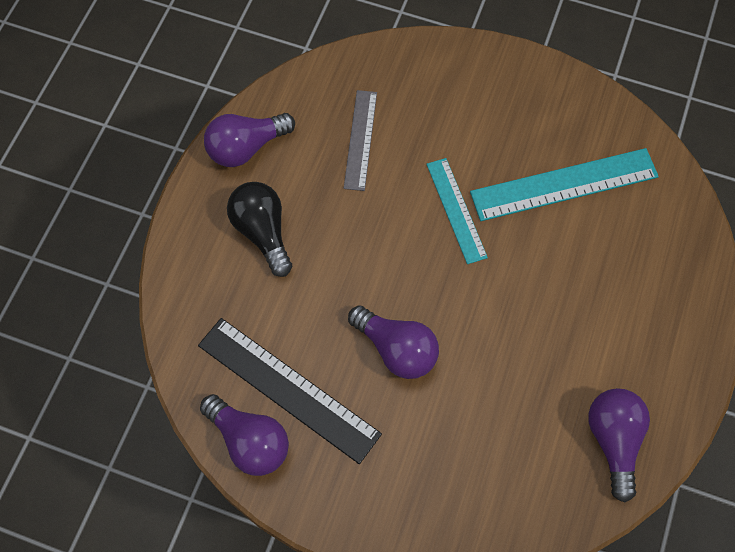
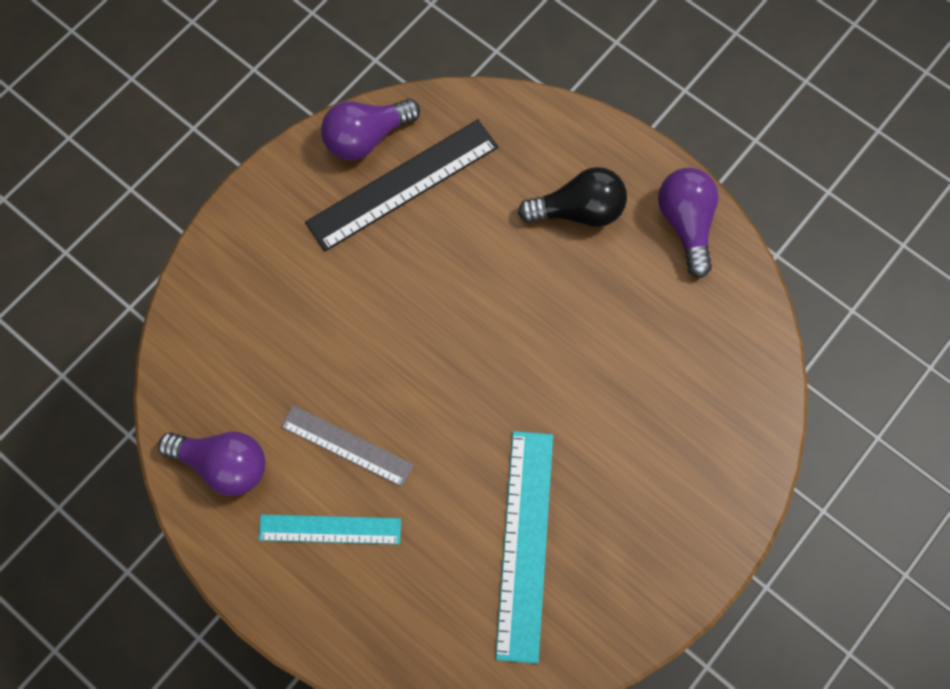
camera: 110 degrees right, 5 degrees up
grey ruler [344,90,377,191] -> grey ruler moved to [281,405,414,487]
purple light bulb [348,306,439,379] -> none
turquoise ruler [426,158,488,264] -> turquoise ruler moved to [259,515,401,544]

